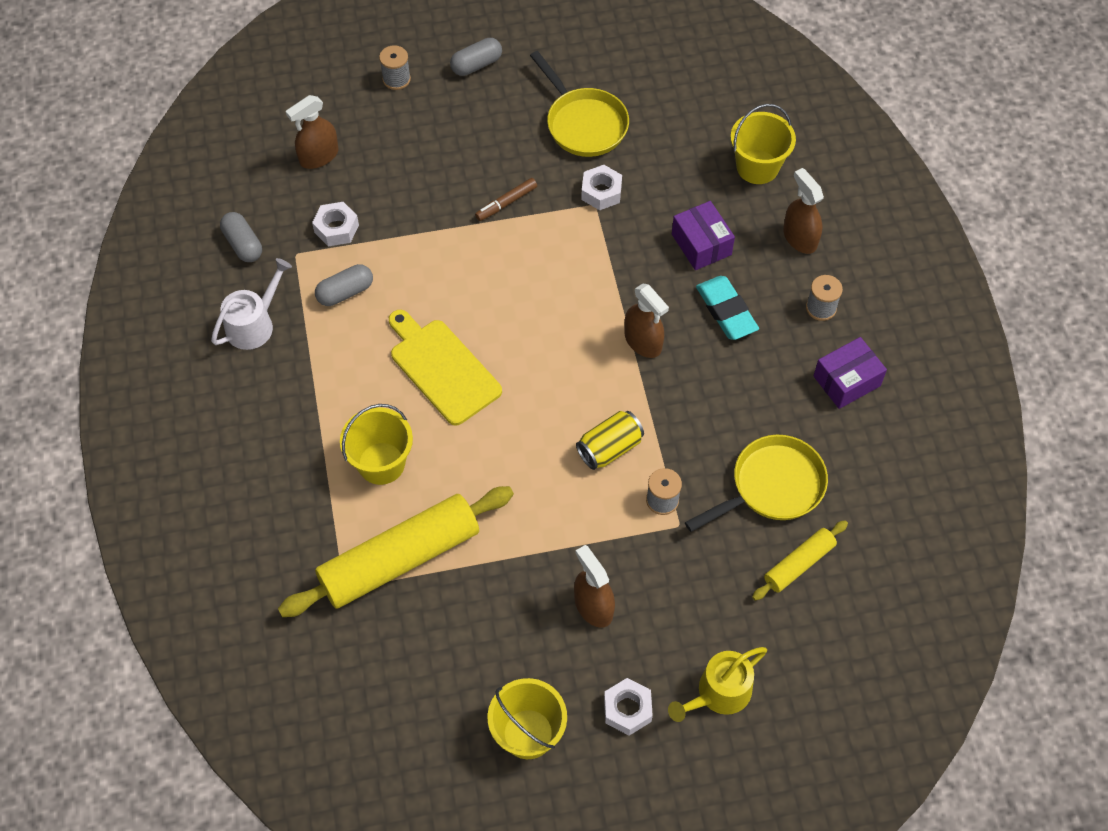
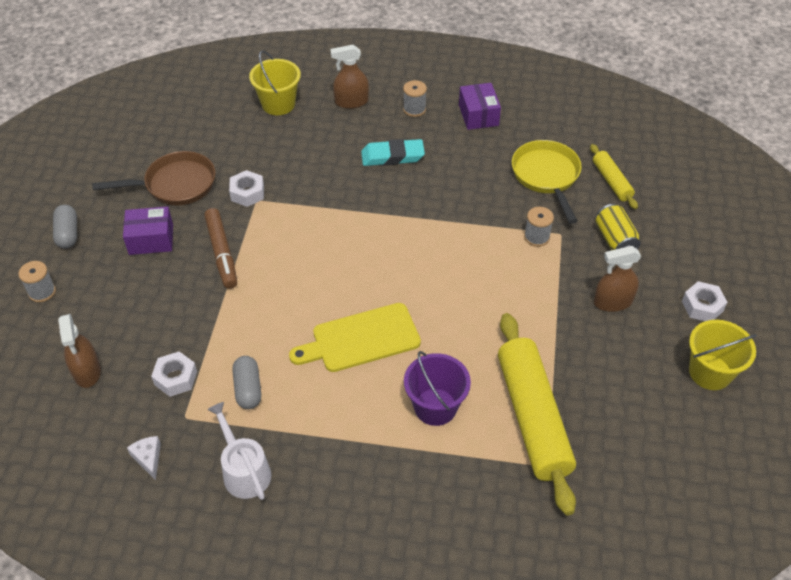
camera: 70 degrees left, 10 degrees down
grey capsule [220,212,262,262] -> white cheese [127,436,161,480]
yellow bucket [340,404,413,485] -> purple bucket [404,351,471,426]
brown marker [475,178,537,221] -> brown marker [204,208,237,289], size x1.58
yellow pan [530,51,629,157] -> brown pan [92,151,215,205]
yellow can [576,411,644,470] -> yellow can moved to [596,204,641,250]
brown spray bottle [625,283,669,358] -> none
yellow watering can [668,647,767,722] -> none
purple box [672,201,735,270] -> purple box moved to [123,206,173,255]

